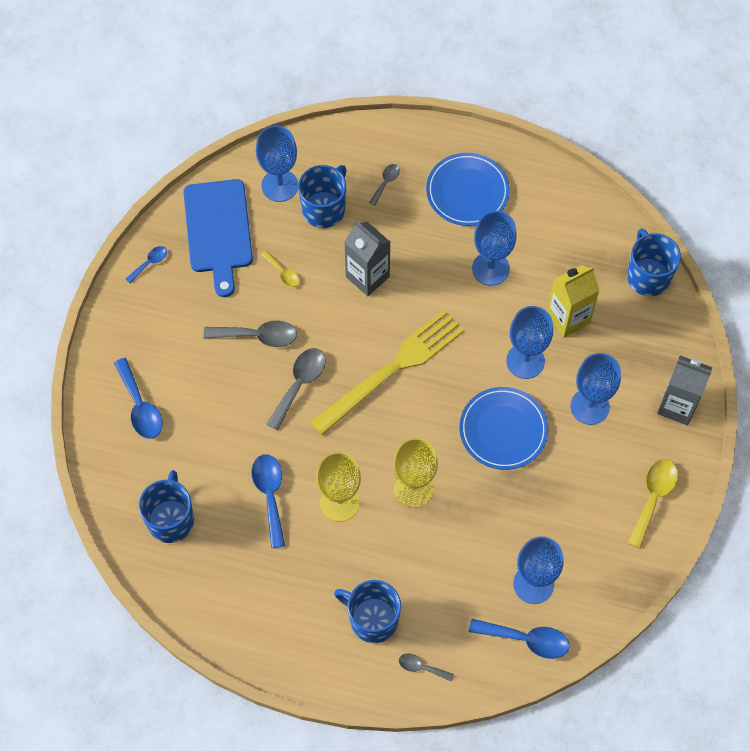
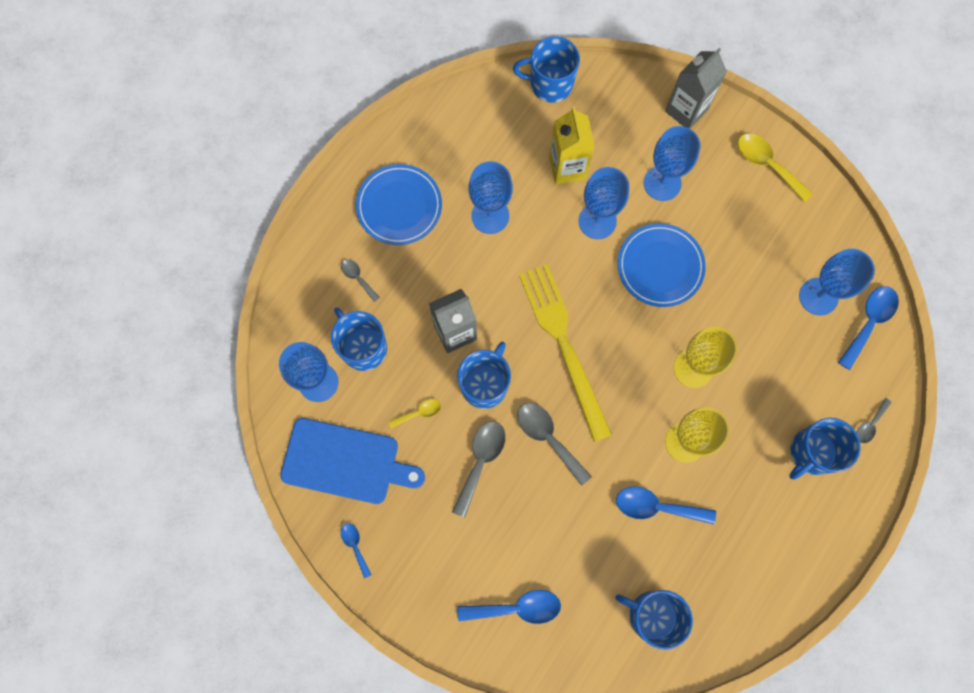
camera: 70 degrees left, 10 degrees up
none -> blue mug [457,342,511,409]

